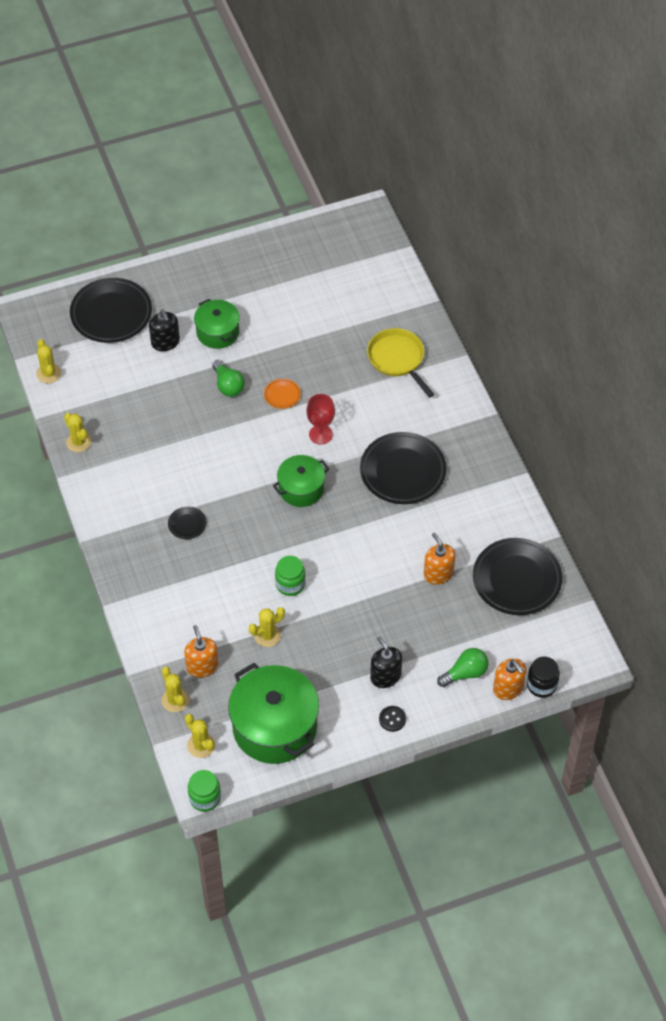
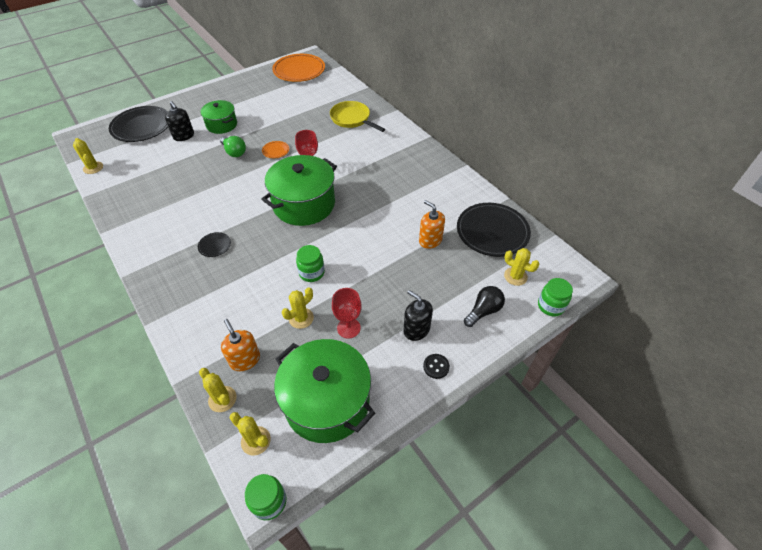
camera: 15 degrees left, 5 degrees down
yellow cactus [64,413,92,452] -> yellow cactus moved to [504,248,540,286]
green pot [273,455,329,507] -> green pot [261,155,337,226], size x1.74
black plate [360,432,447,504] -> none
green light bulb [437,648,489,687] -> black light bulb [464,286,505,327]
orange soap dispenser [493,658,526,700] -> none
black jar [527,657,560,698] -> green jar [538,278,573,317]
none -> orange plate [272,54,325,82]
none -> red goblet [332,288,362,339]

